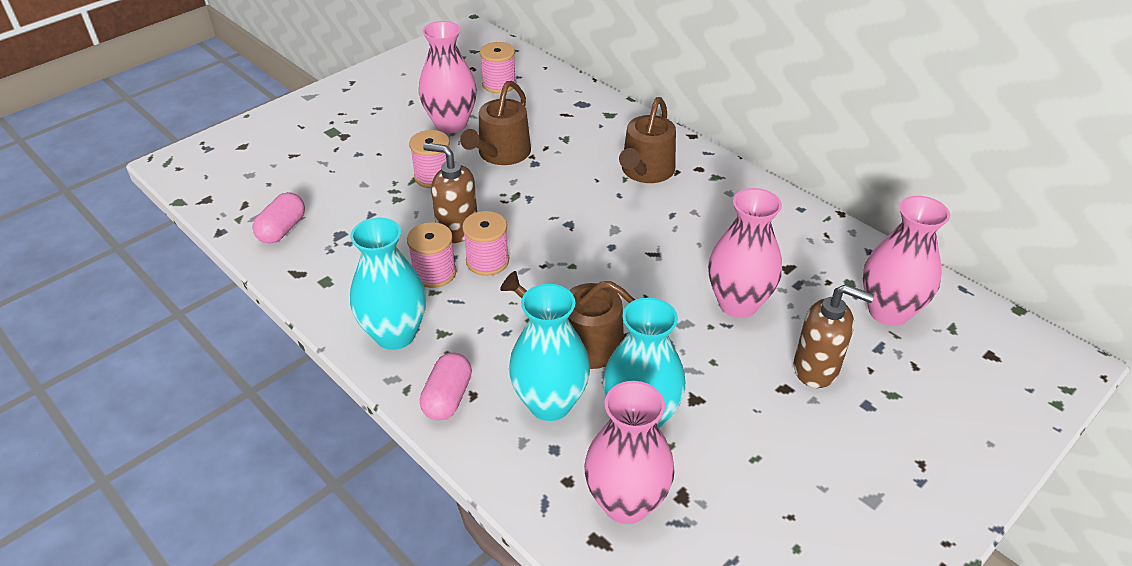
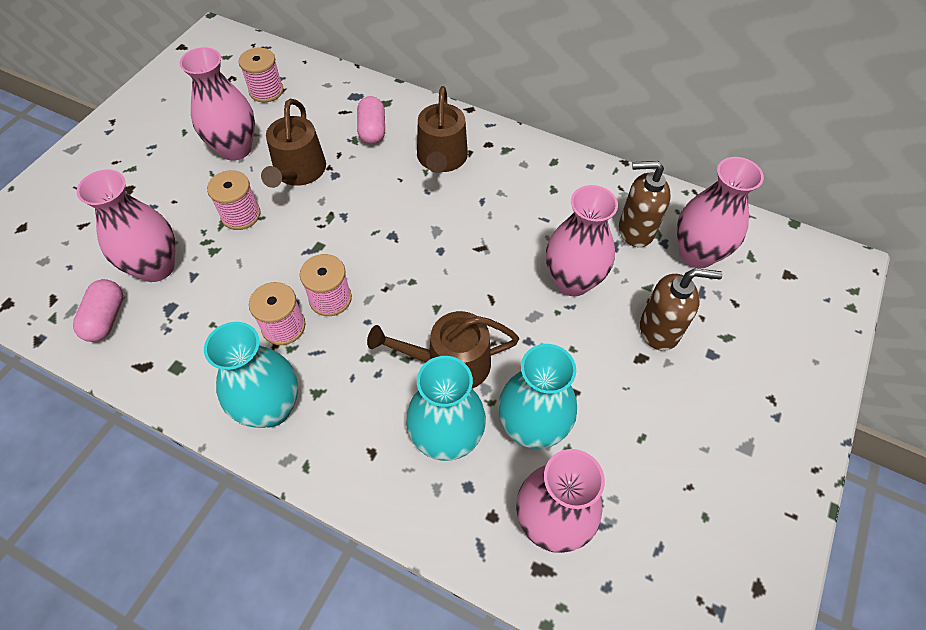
camera: 20 degrees left, 15 degrees up
pink capsule [420,352,472,421] -> pink capsule moved to [357,96,385,144]
brown soap dispenser [423,143,477,243] -> brown soap dispenser moved to [619,161,671,247]
none -> pink vase [76,170,175,282]

